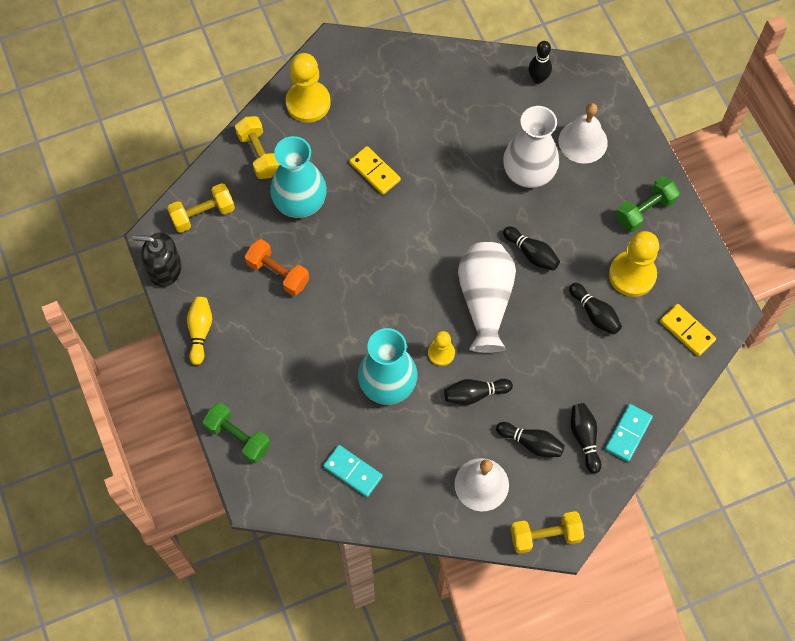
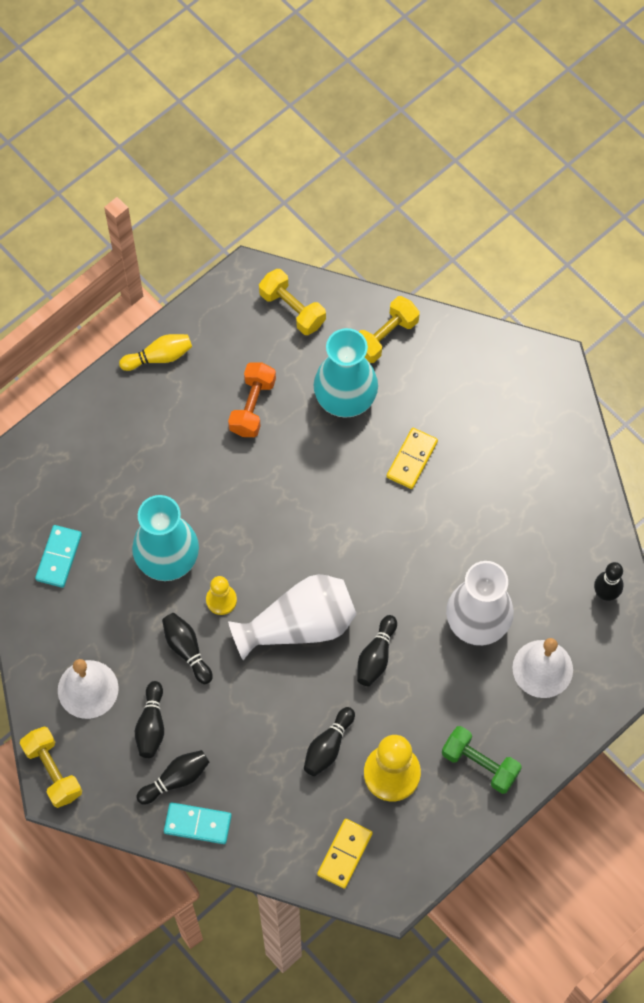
camera: 70 degrees right, 0 degrees up
black soap dispenser [133,233,182,287] -> none
green dumbbell [203,403,271,463] -> none
yellow pawn [286,53,331,123] -> none

